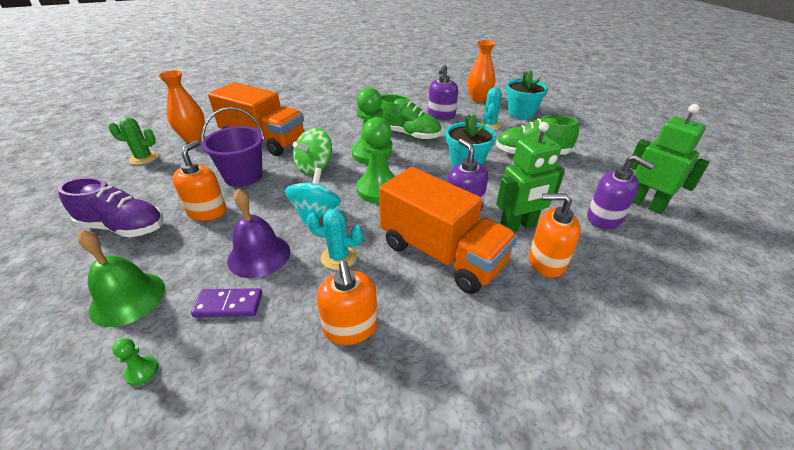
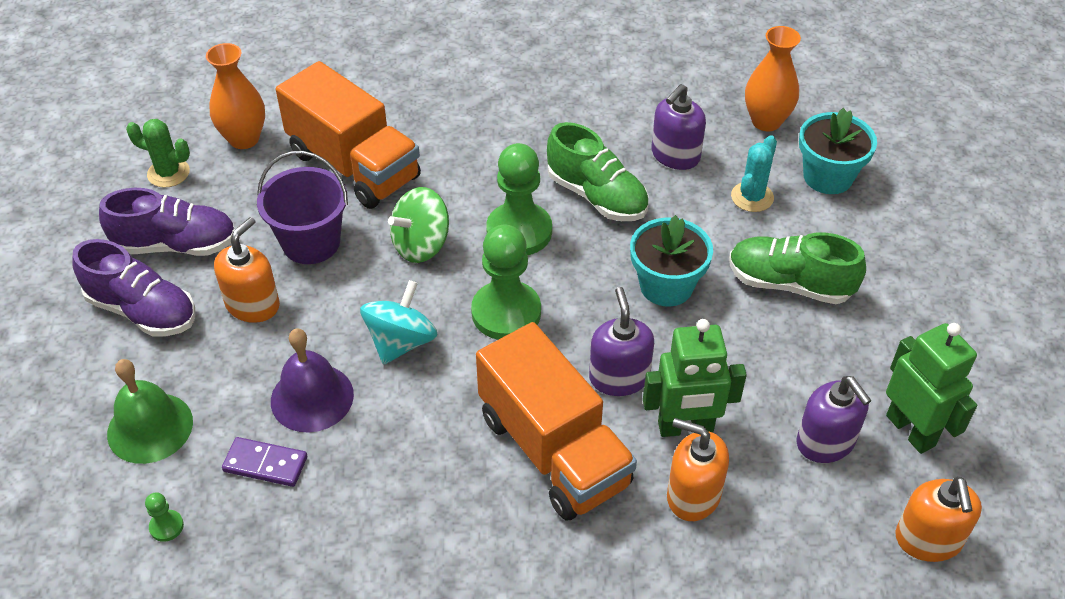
camera: 15 degrees right, 10 degrees up
turquoise cactus [307,208,363,270] -> none
orange soap dispenser [317,261,378,345] -> orange soap dispenser moved to [895,476,982,562]
none -> purple shoe [99,188,235,256]

